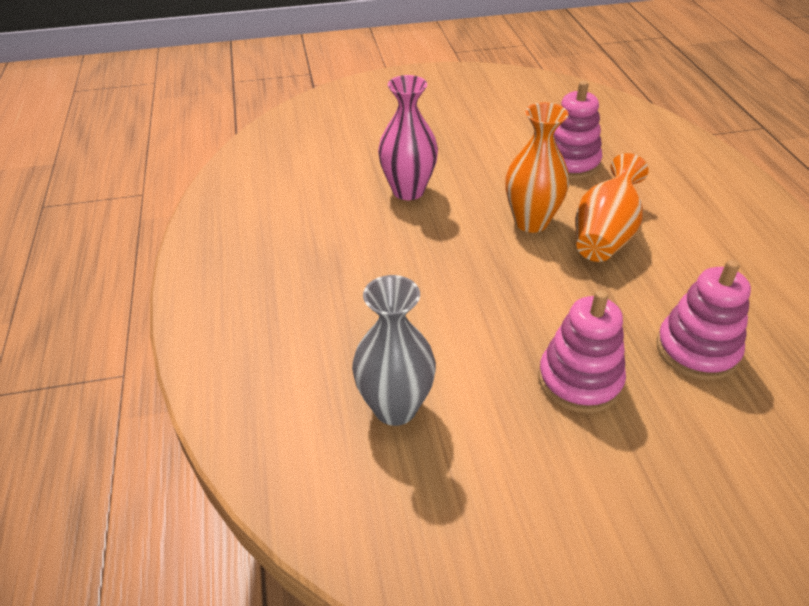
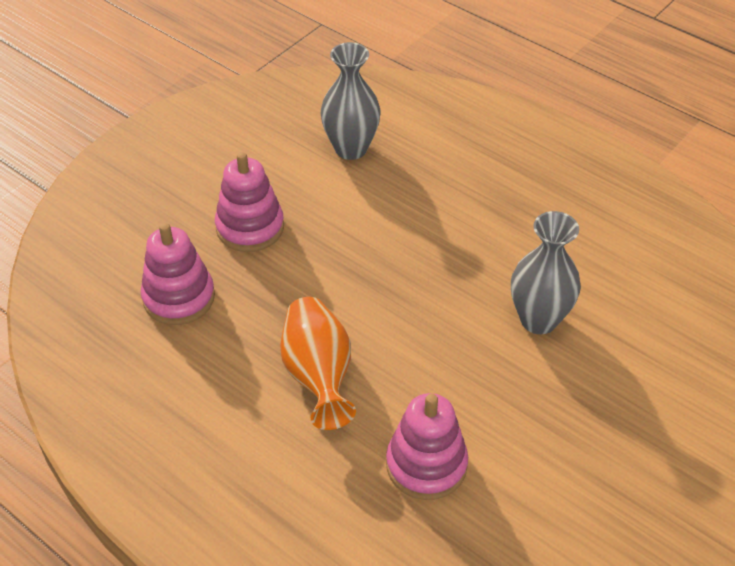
camera: 140 degrees right, 5 degrees up
pink vase [378,75,438,200] -> grey vase [511,211,581,334]
orange vase [505,102,569,233] -> none

